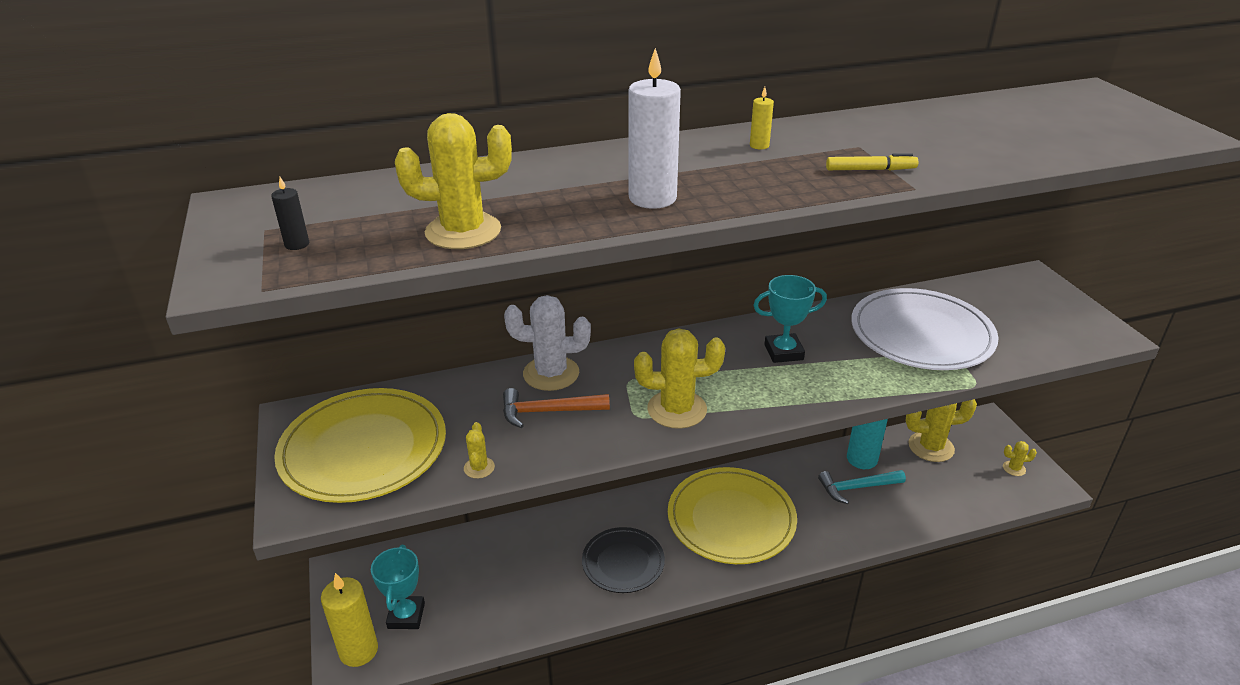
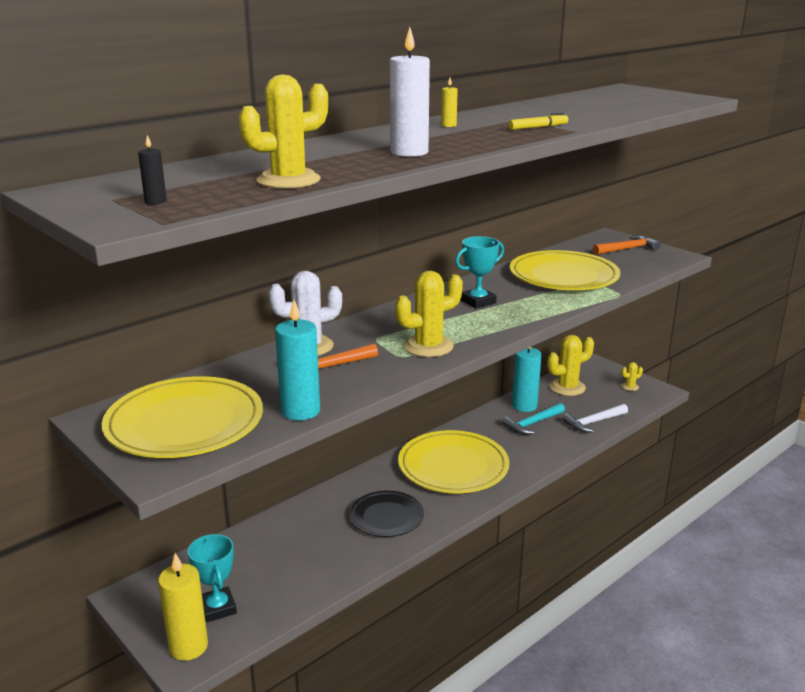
camera: 25 degrees left, 10 degrees down
yellow cactus [464,422,495,479] -> turquoise candle [275,300,320,421]
white plate [851,288,999,370] -> yellow plate [510,250,620,290]
none -> white hammer [562,404,628,432]
none -> orange hammer [593,235,660,255]

